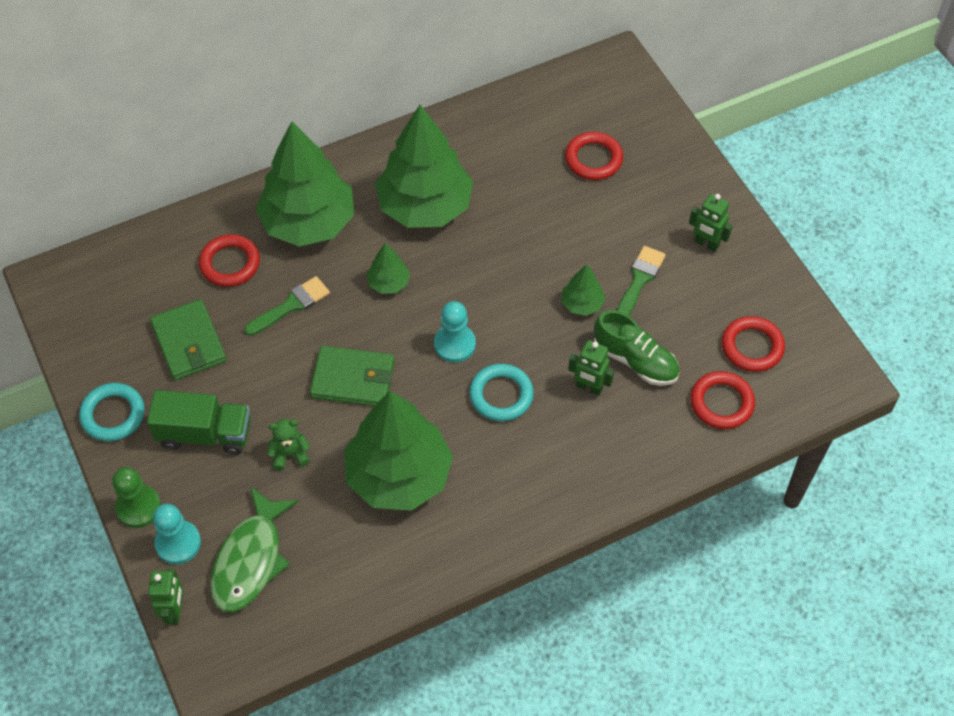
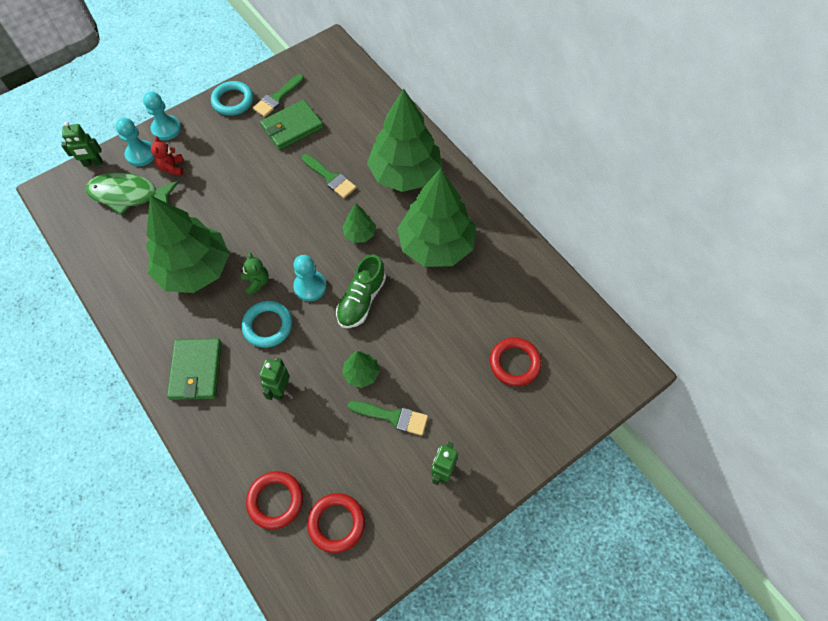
camera: 80 degrees right, 5 degrees up
green pawn [112,467,161,528] -> turquoise pawn [143,92,181,140]
green truck [147,390,251,455] -> none
red ring [199,234,260,287] -> none
green teddy bear [267,419,310,471] -> green teddy bear moved to [241,253,269,296]
green wallet [310,346,395,406] -> green wallet moved to [167,338,222,400]
green shoe [594,310,680,386] -> green shoe moved to [336,254,386,328]
none -> red teddy bear [151,136,184,176]
none -> green brush [253,74,304,117]

